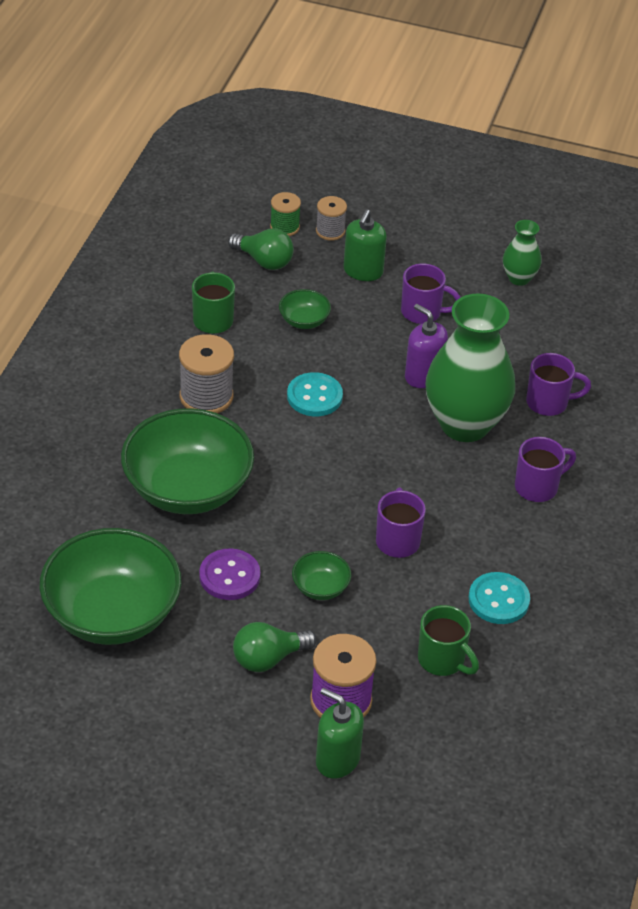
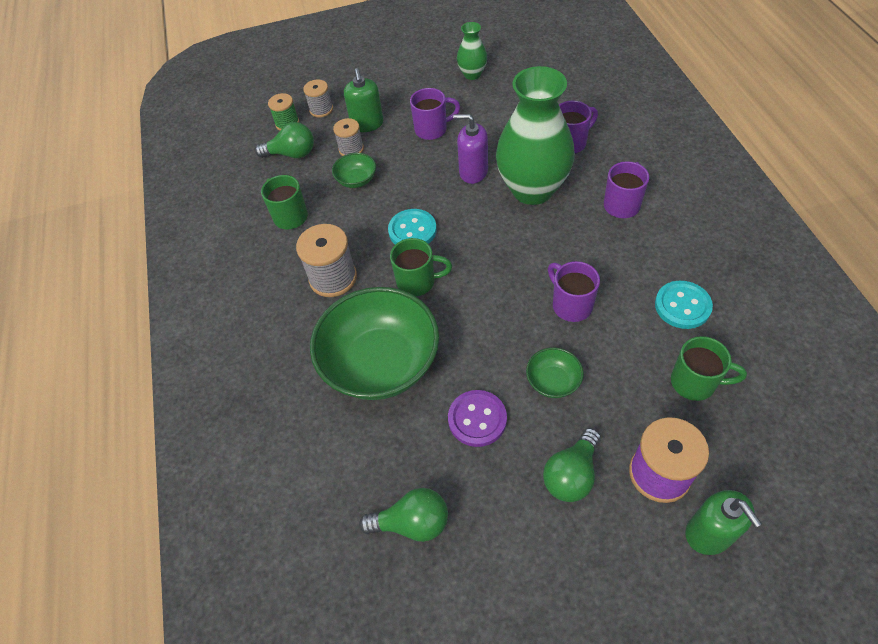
camera: 25 degrees left, 10 degrees up
green bowl [39,528,181,645] -> green light bulb [359,488,448,542]
green soap dispenser [316,688,364,779] -> green soap dispenser turned 120 degrees counterclockwise [685,490,762,555]
none -> grey spool [333,118,364,156]
none -> green mug [390,238,452,296]

